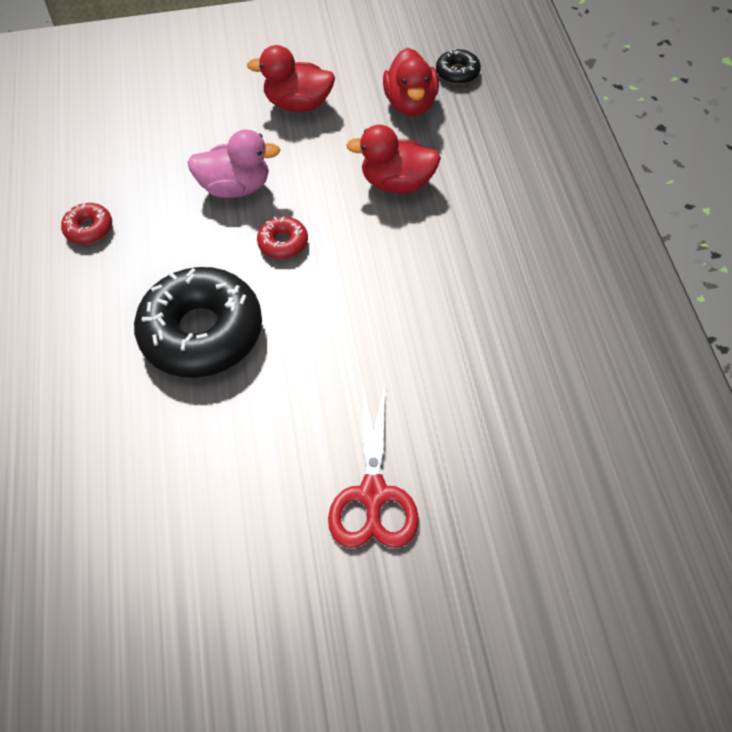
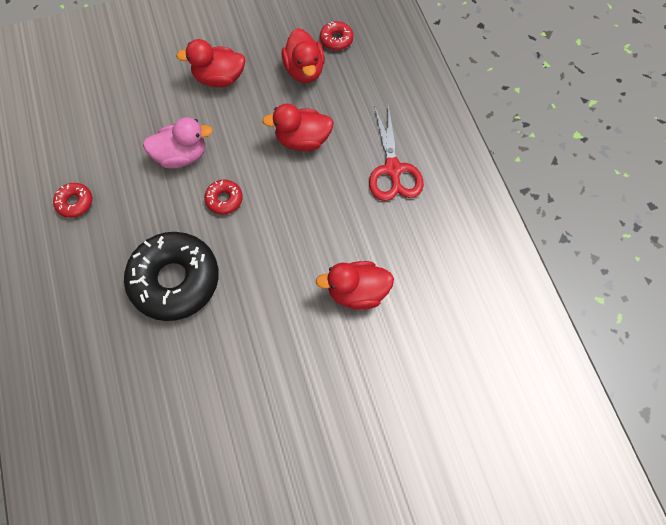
camera: 10 degrees left, 10 degrees up
red scissors [328,385,419,548] -> red scissors moved to [369,104,424,201]
black donut [436,49,481,84] -> red donut [320,21,354,50]
none -> red duck [316,261,394,310]

